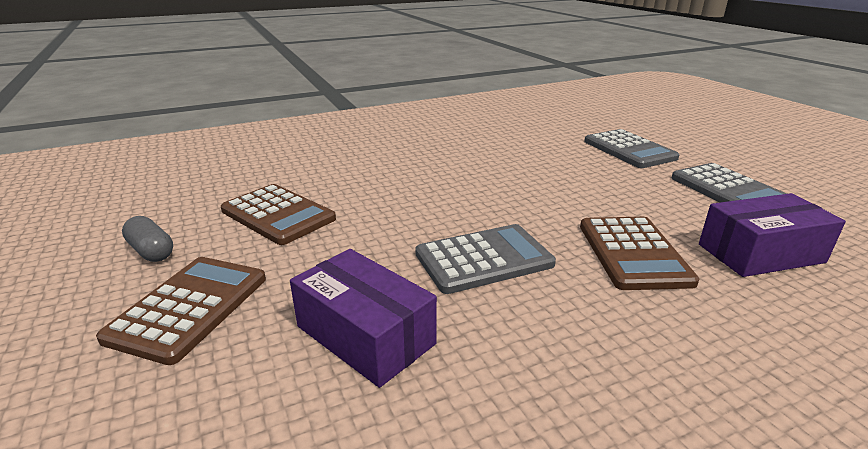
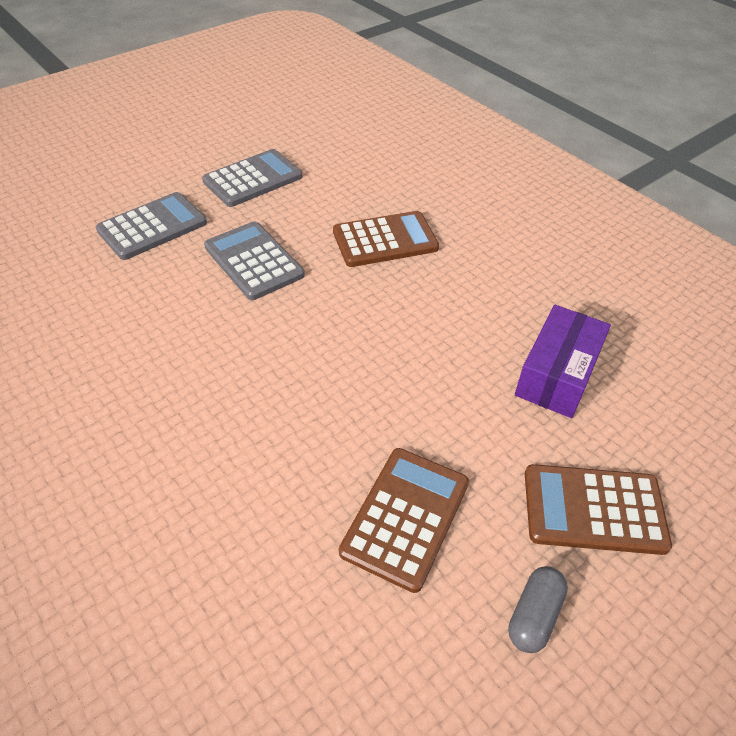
camera: 105 degrees left, 20 degrees up
grey calculator [415,224,556,294] -> grey calculator moved to [204,221,305,300]
purple box [699,193,846,277] -> none

